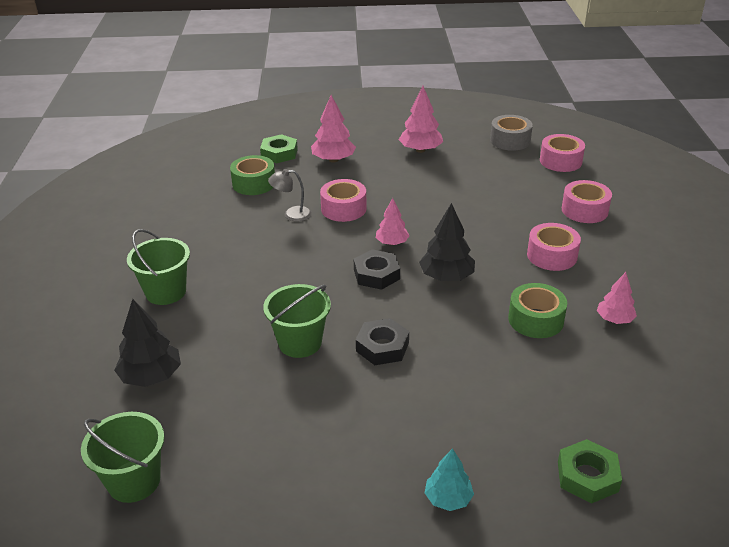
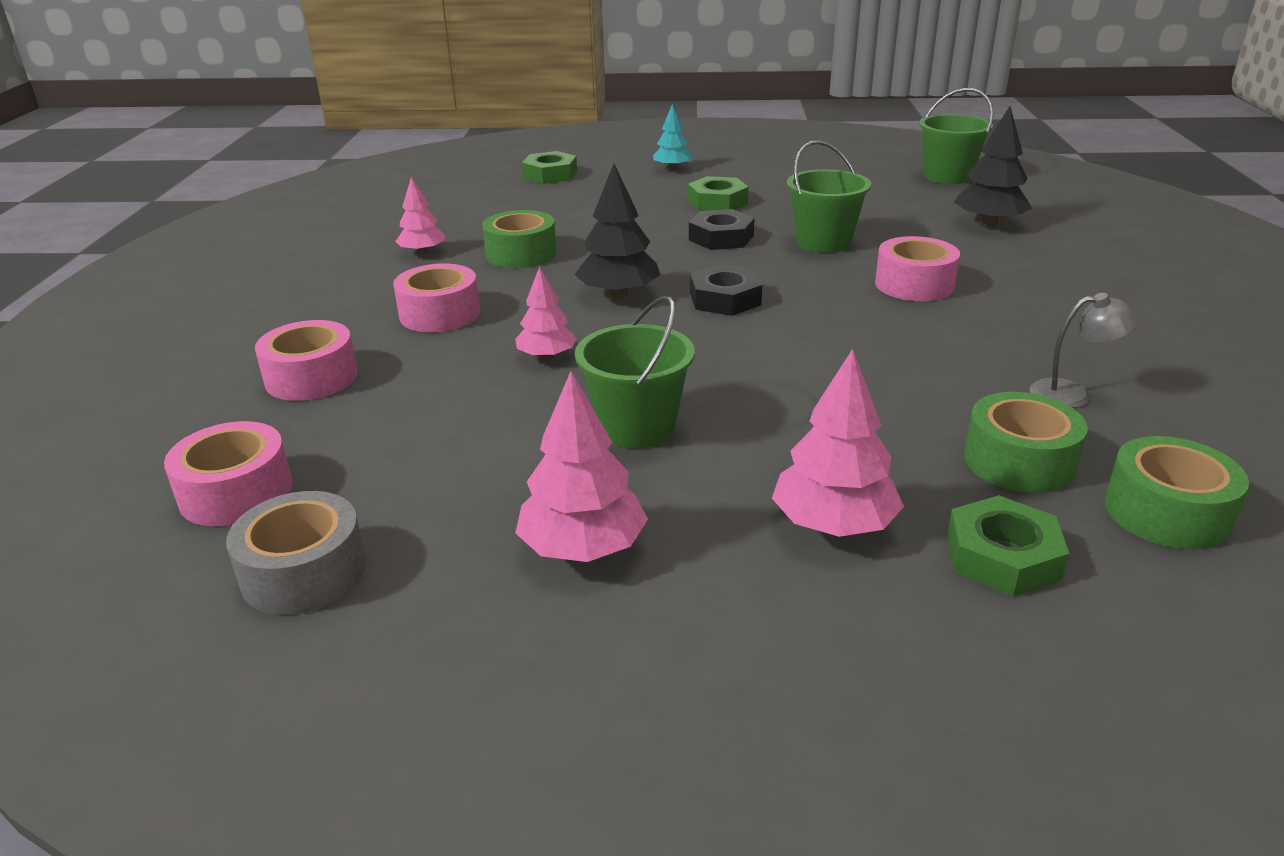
camera: 175 degrees left, 5 degrees down
green bucket [127,229,190,305] -> green bucket moved to [575,296,695,449]
grey lamp [268,169,312,221] -> grey lamp moved to [1030,293,1139,408]
pink tape [320,179,367,222] -> pink tape moved to [875,236,960,301]
pink tree [376,198,410,245] -> pink tree moved to [515,267,577,360]
none -> green nut [688,176,749,211]
none -> green tape [1105,436,1249,550]

